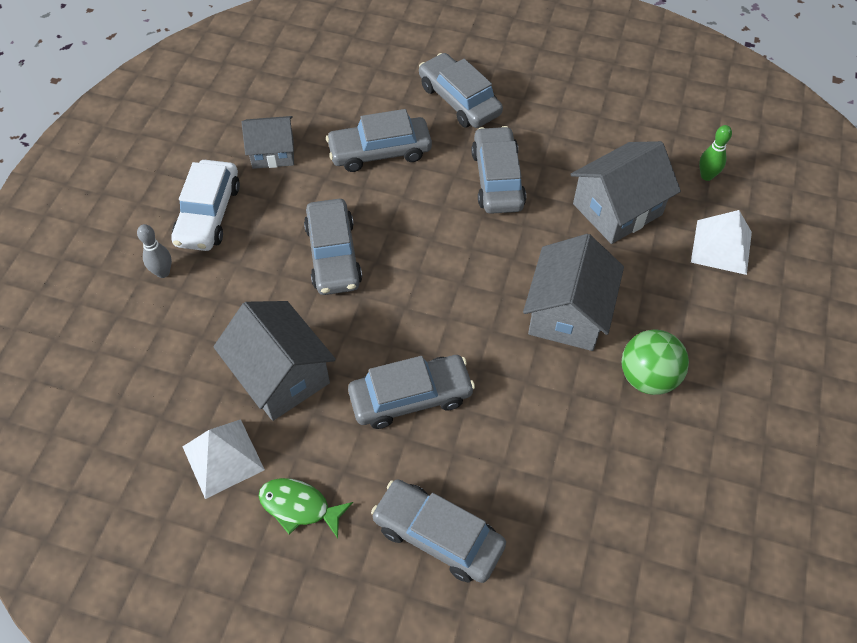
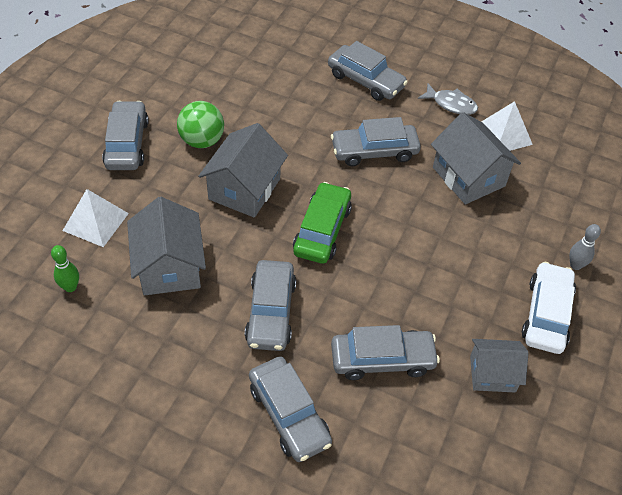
camera: 175 degrees left, 5 degrees down
green fish [259,478,353,538] -> grey fish [418,83,478,115]
grey car [304,199,362,295] -> grey car moved to [102,101,149,170]
grey house [570,141,681,244] -> grey house turned 75 degrees counterclockwise [127,197,206,295]
none -> green car [293,182,352,264]

